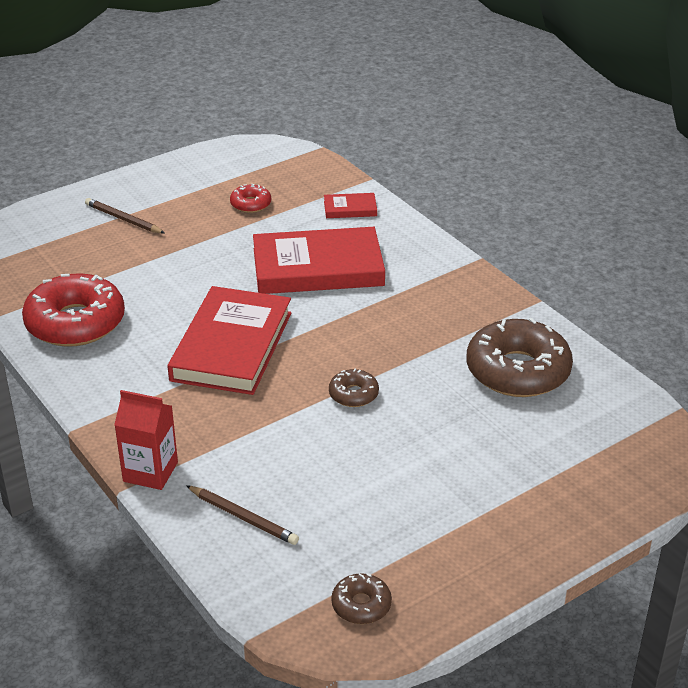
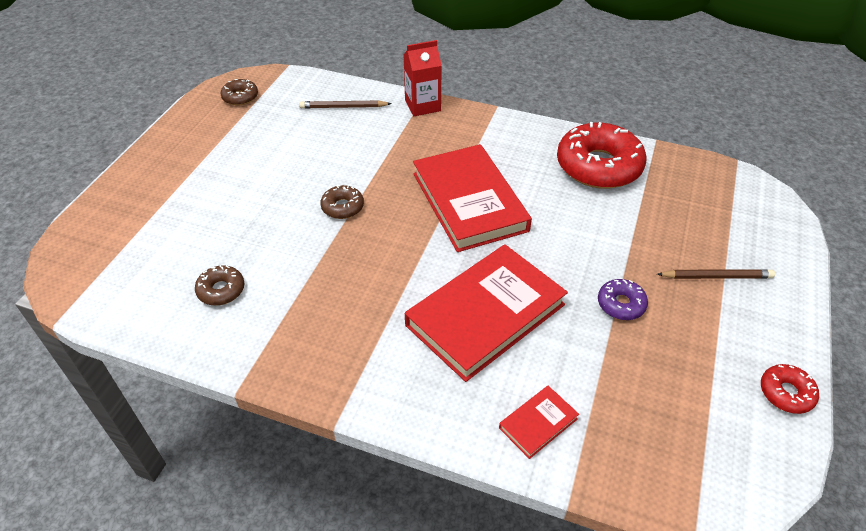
camera: 145 degrees right, 10 degrees up
red donut [230,184,271,213] -> red donut moved to [761,364,819,414]
brown donut [467,318,573,397] -> brown donut [195,265,244,306], size x0.47
none -> purple donut [598,279,648,320]

